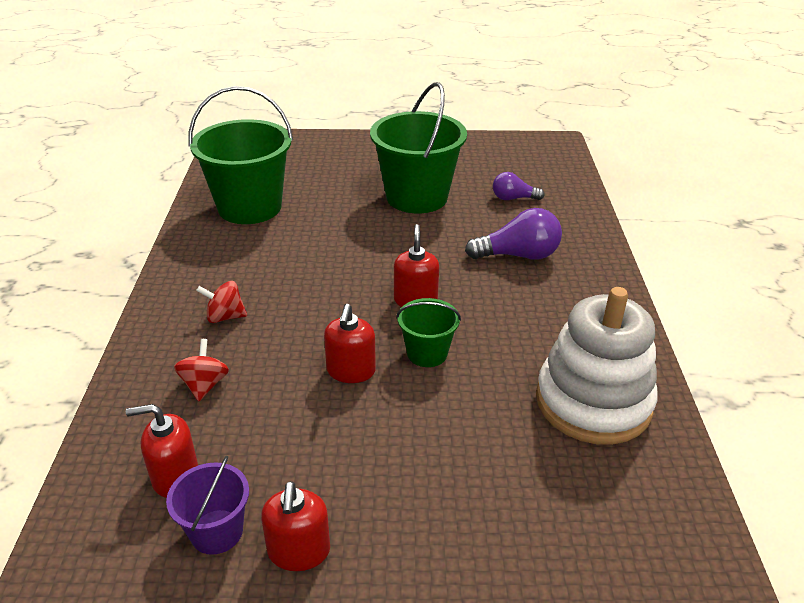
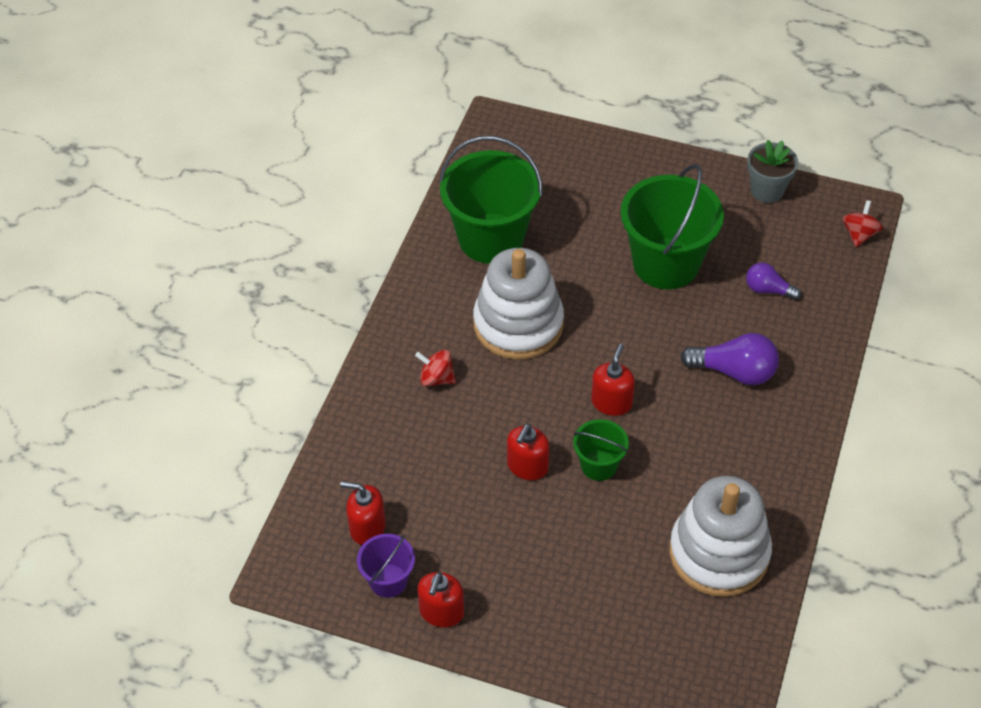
camera: 20 degrees right, 15 degrees up
red spinning top [174,339,229,401] -> red spinning top moved to [843,200,883,247]
none -> white stacking toy [473,248,564,360]
none -> grey flower pot [747,140,798,203]

